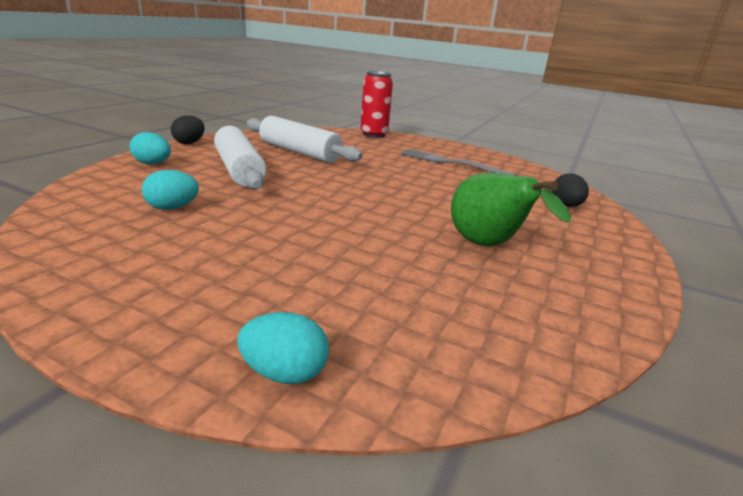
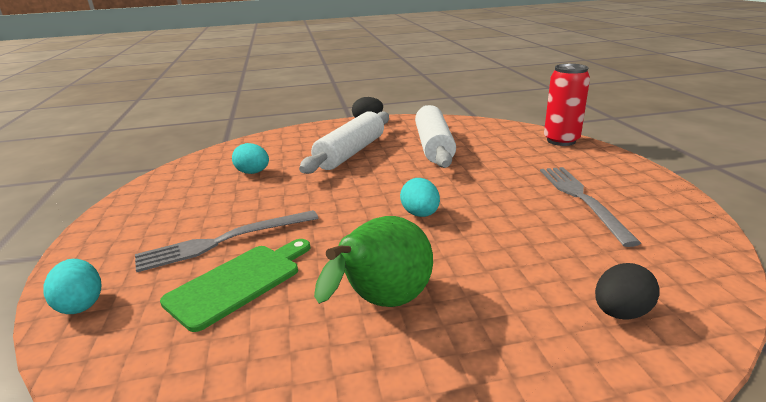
camera: 55 degrees right, 0 degrees up
turquoise egg [130,132,171,164] -> turquoise egg moved to [400,178,440,217]
none -> grey fork [135,210,318,272]
none -> green cutting board [160,239,310,332]

